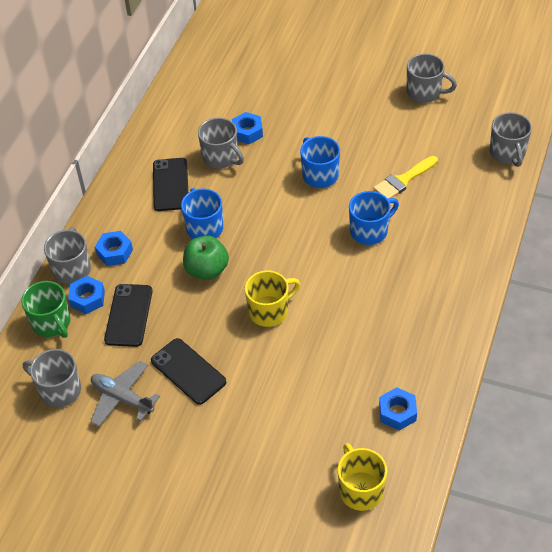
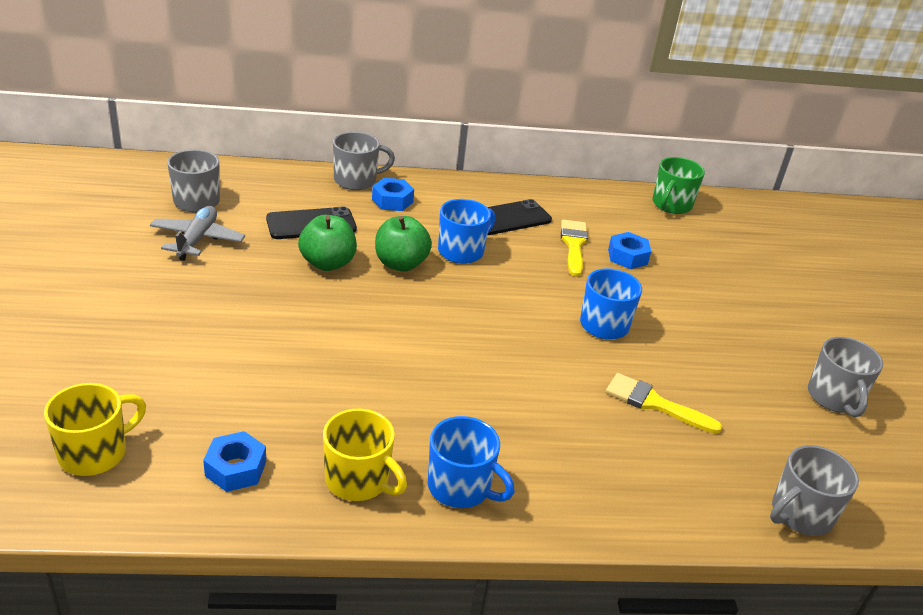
camera: 60 degrees right, 15 degrees down
green mug [21,281,71,338] -> green mug moved to [652,157,705,214]
blue nut [68,276,105,314] -> none
black phone [151,338,226,405] -> none
grey mug [198,118,244,169] -> yellow brush [561,220,588,277]
yellow mug [245,271,300,327] -> yellow mug moved to [323,409,407,501]
blue mug [349,191,399,245] -> blue mug moved to [428,416,515,508]
none -> green apple [298,215,357,271]

